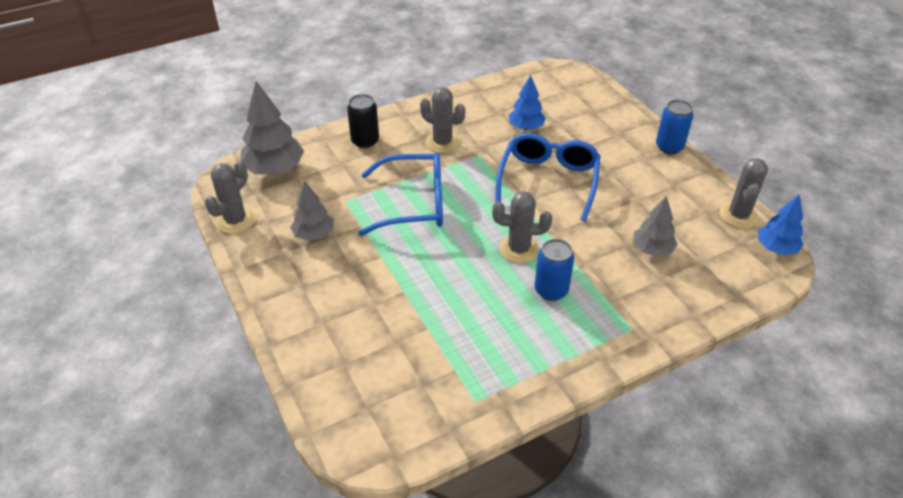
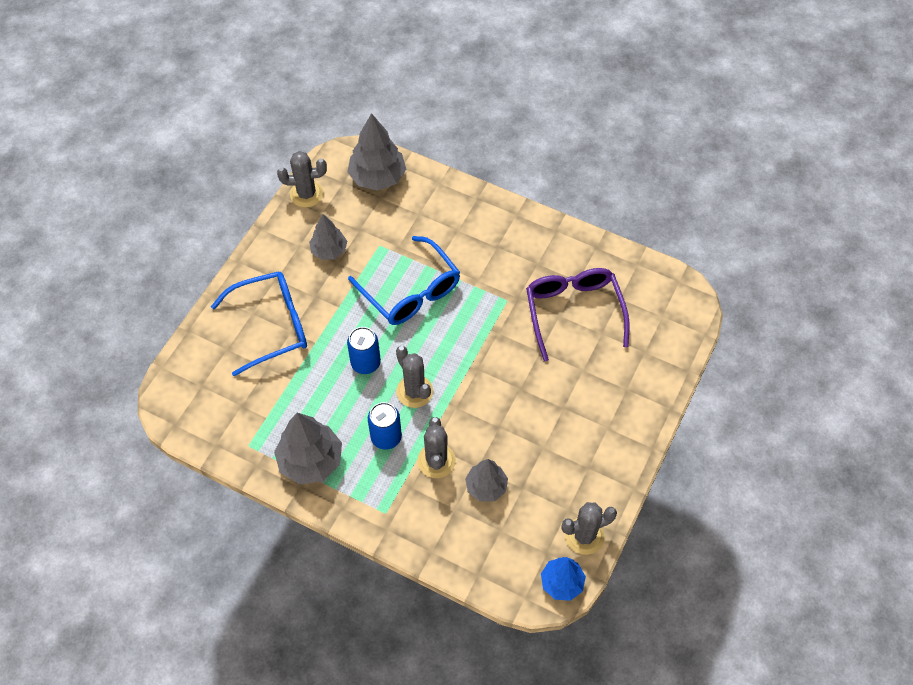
camera: 55 degrees right, 15 degrees up
black can [347,94,379,148] -> none
grey cactus [420,87,465,153] -> grey cactus moved to [417,417,456,478]
blue glasses [495,133,601,221] -> blue glasses moved to [211,271,307,376]
blue tree [509,75,546,130] -> purple glasses [526,268,630,361]
blue can [656,100,693,154] -> blue can moved to [347,327,381,374]
none -> grey tree [274,413,342,484]

